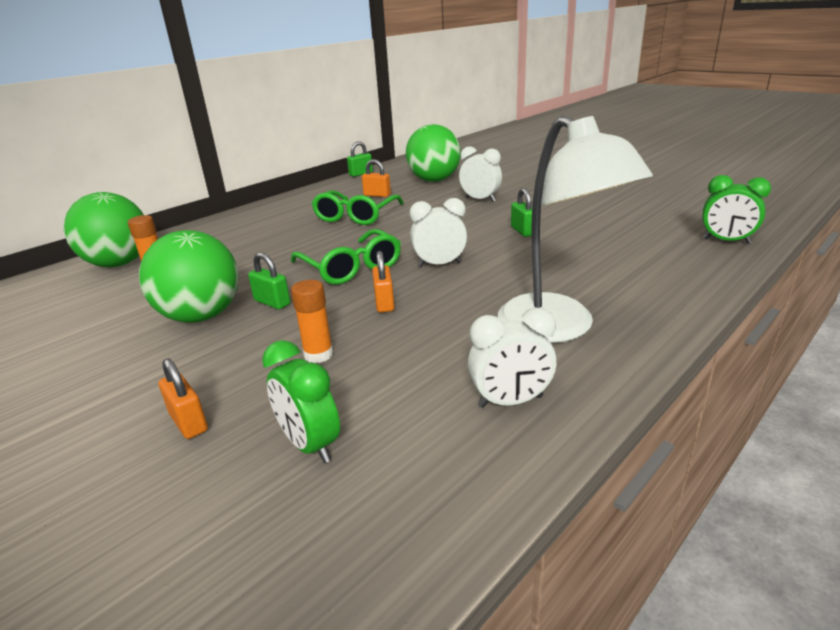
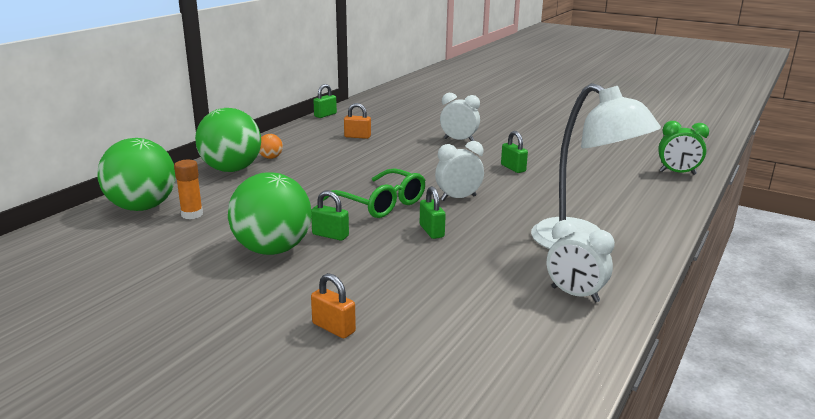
camera: 15 degrees left, 5 degrees down
green clock [262,340,340,463] -> none
orange glue stick [291,280,333,363] -> none
green glasses [312,190,404,225] -> none
orange padlock [372,251,394,313] -> green padlock [420,186,446,239]
green ball [406,124,461,182] -> green ball moved to [195,108,261,172]
white clock [468,308,556,408] -> white clock turned 60 degrees clockwise [547,220,615,303]
none -> orange ball [259,134,283,159]

